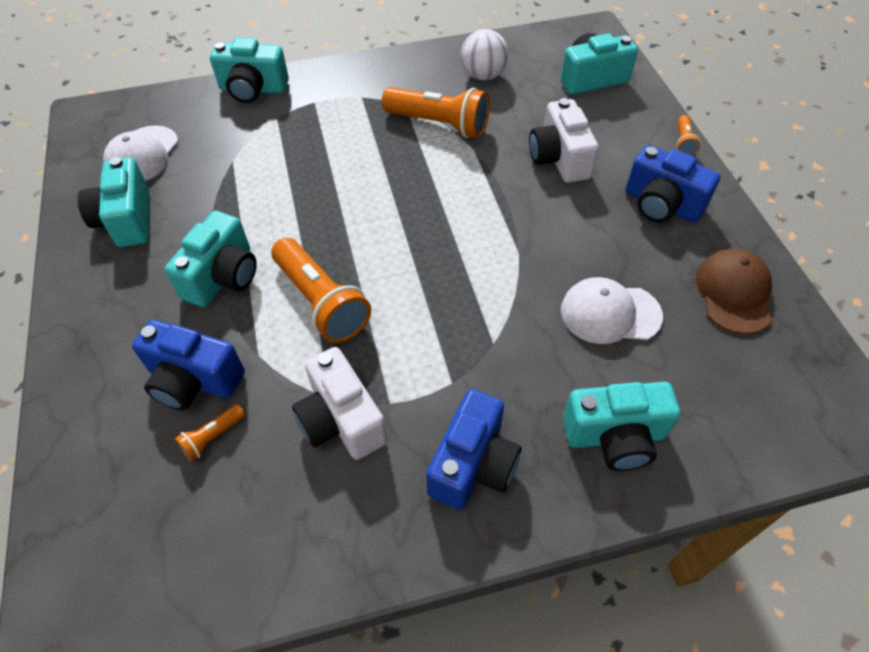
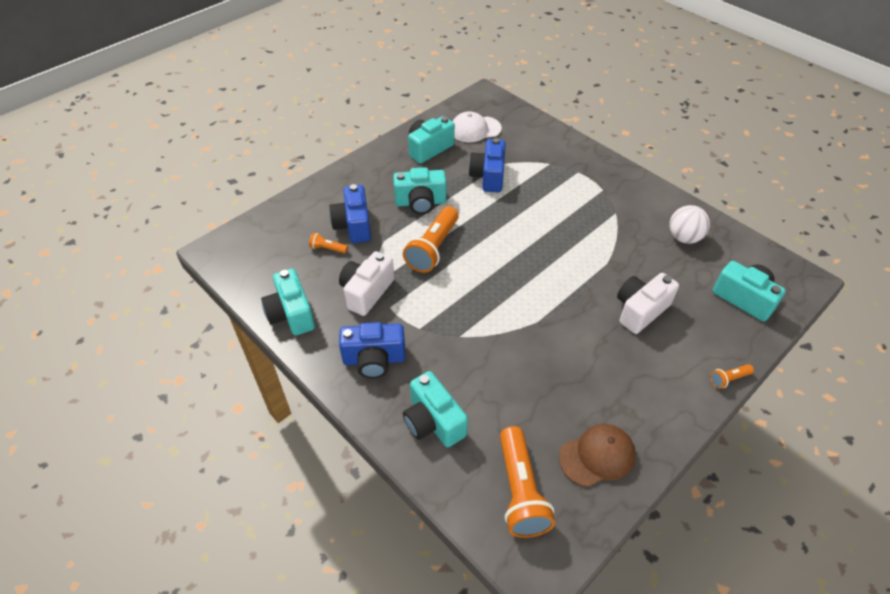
camera: 60 degrees right, 5 degrees down
turquoise camera [210,38,289,103] -> turquoise camera moved to [261,269,315,336]
orange flashlight [382,87,490,138] -> orange flashlight moved to [500,426,555,538]
white cap [561,277,663,344] -> none
blue camera [626,145,720,223] -> blue camera moved to [468,138,506,192]

